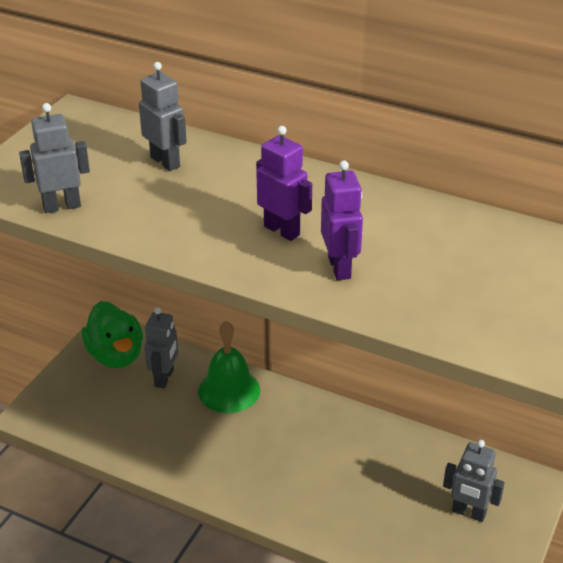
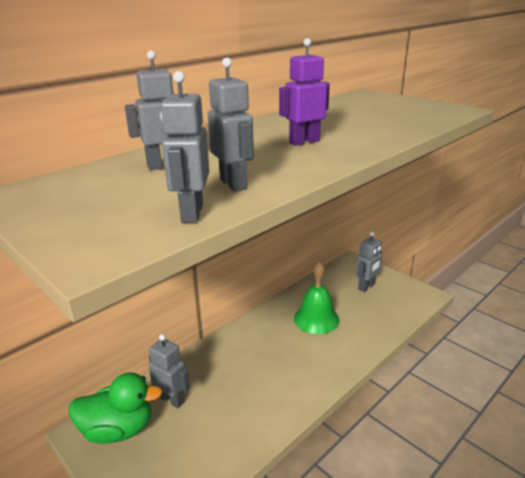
camera: 70 degrees left, 10 degrees down
green bell [198,321,260,413] -> green bell moved to [294,261,340,334]
purple robot [321,160,363,280] -> none
none -> grey robot [208,57,254,192]

